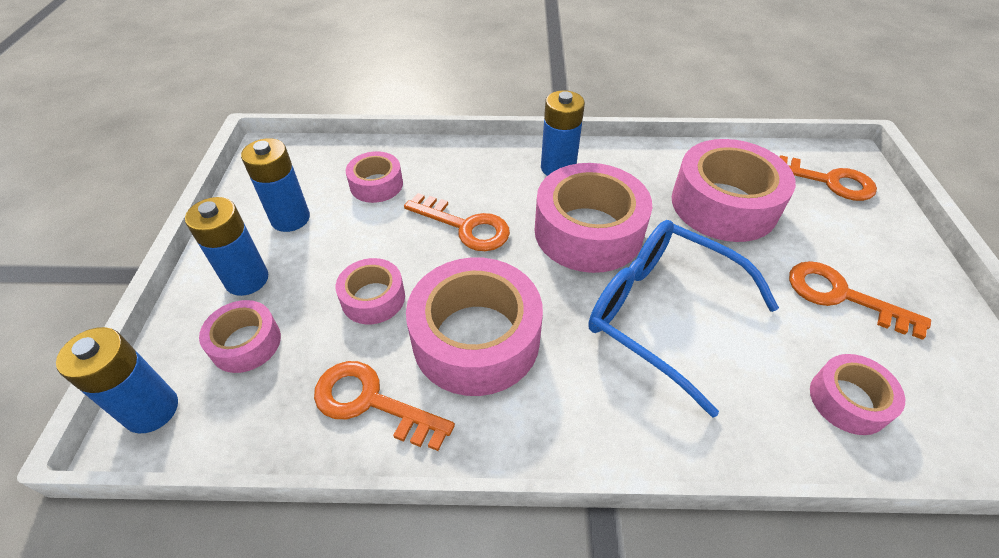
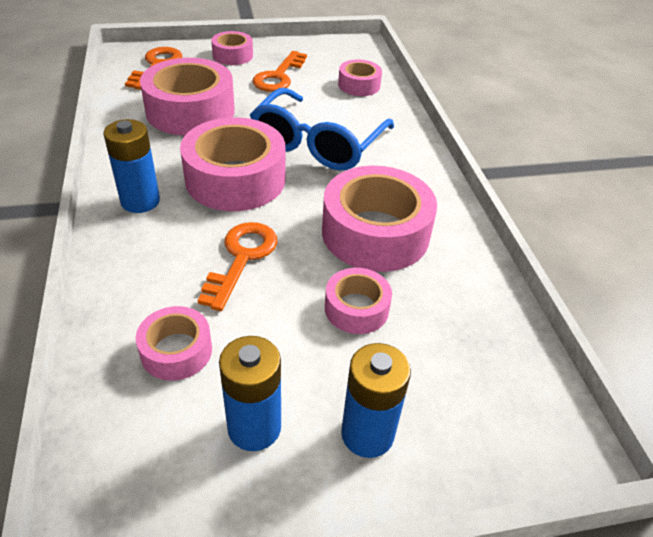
camera: 105 degrees left, 5 degrees down
blue battery [56,327,178,433] -> none
pink tape [199,300,281,373] -> pink tape moved to [211,31,253,65]
orange key [314,361,455,451] -> none

